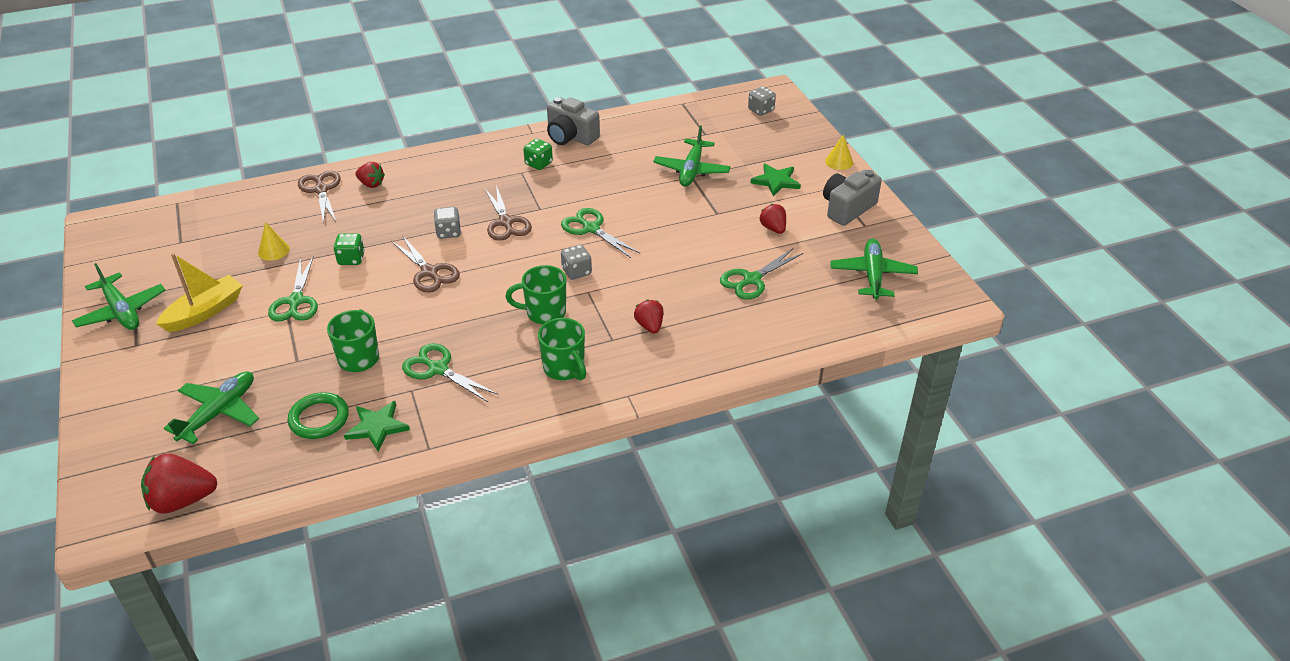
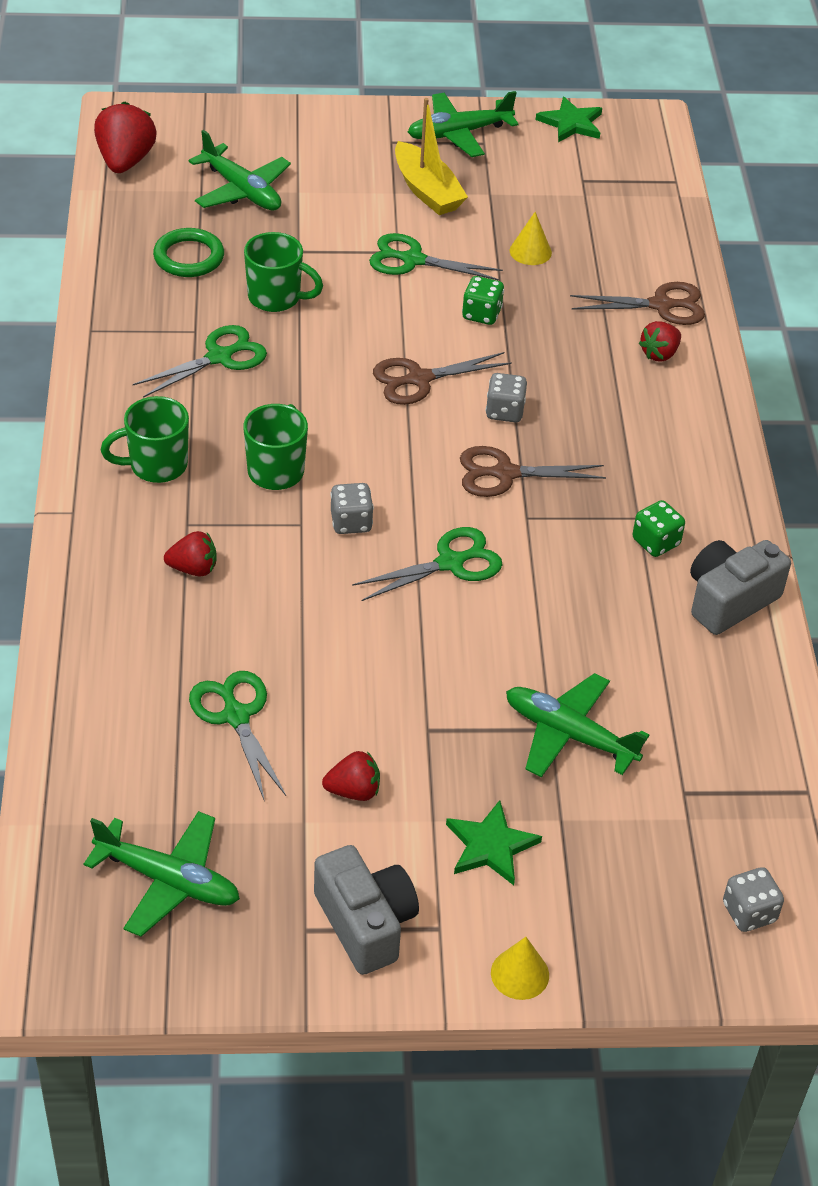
camera: 105 degrees right, 5 degrees up
green star [344,401,410,452] -> green star moved to [536,97,602,142]

